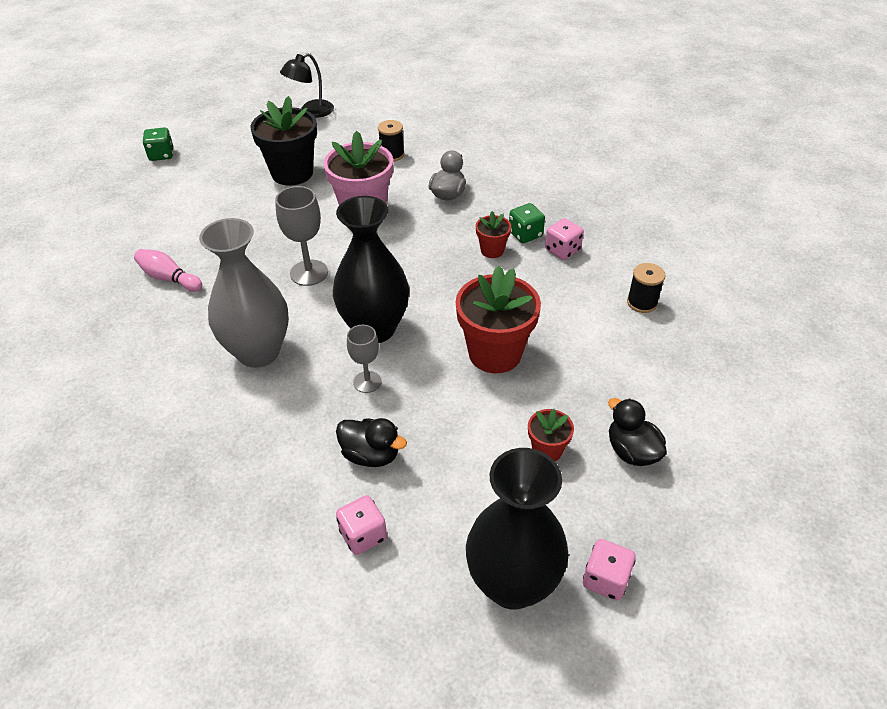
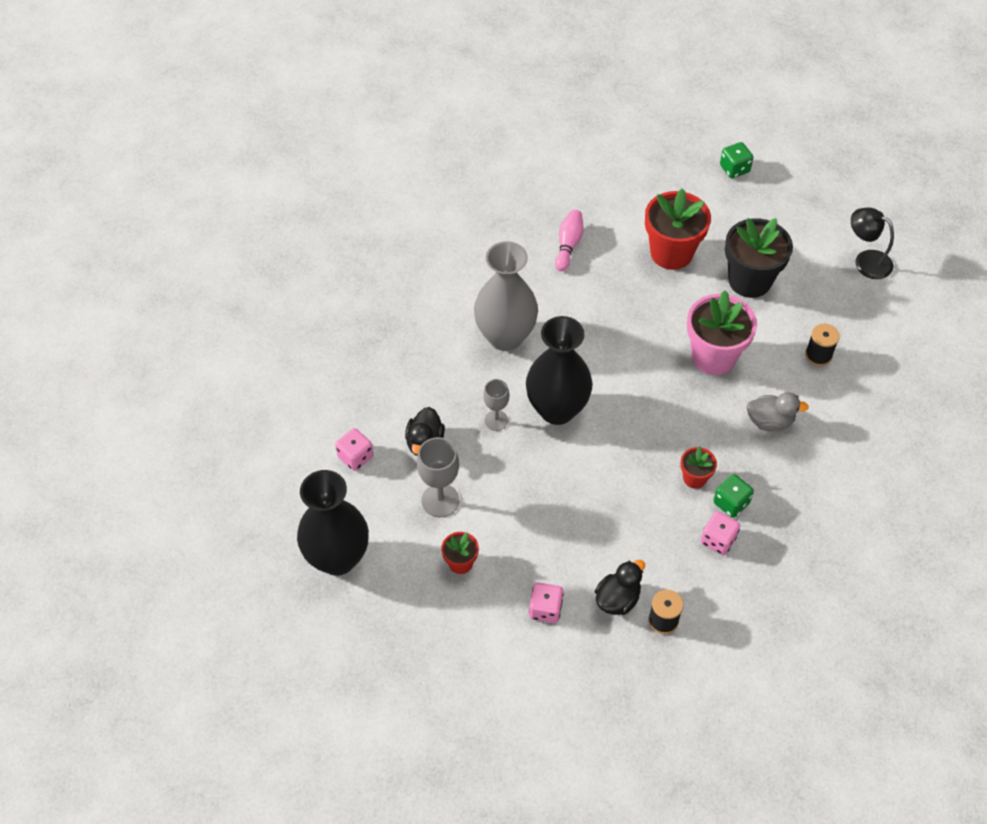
camera: 75 degrees right, 10 degrees up
grey goblet [275,186,328,286] -> grey goblet moved to [417,437,459,517]
red flower pot [456,266,541,373] -> red flower pot moved to [645,188,711,270]
pink dice [583,539,636,601] -> pink dice moved to [529,582,564,623]
black duck [608,398,667,466] -> black duck moved to [595,560,645,615]

